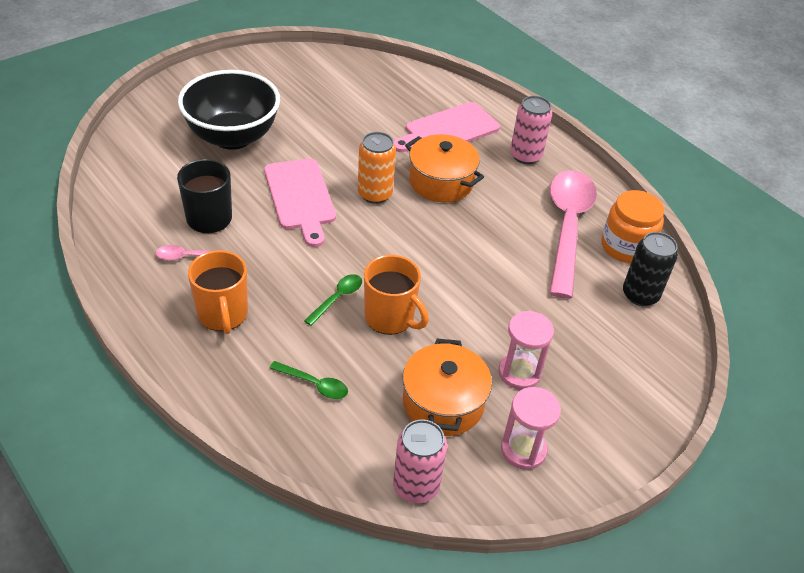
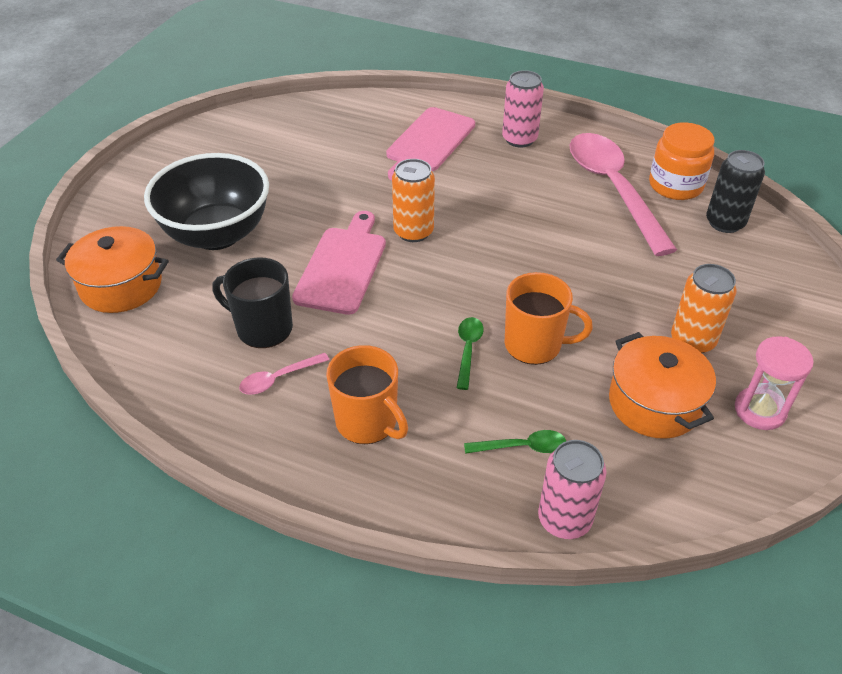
camera: 25 degrees left, 0 degrees up
pink cutting board [264,158,336,247] -> pink cutting board turned 120 degrees counterclockwise [292,211,386,315]
pink can [393,419,447,504] -> pink can moved to [538,440,607,539]
orange pot [405,134,484,202] -> orange pot moved to [56,226,169,313]
pink hourglass [499,311,554,390] -> orange can [671,264,737,353]

